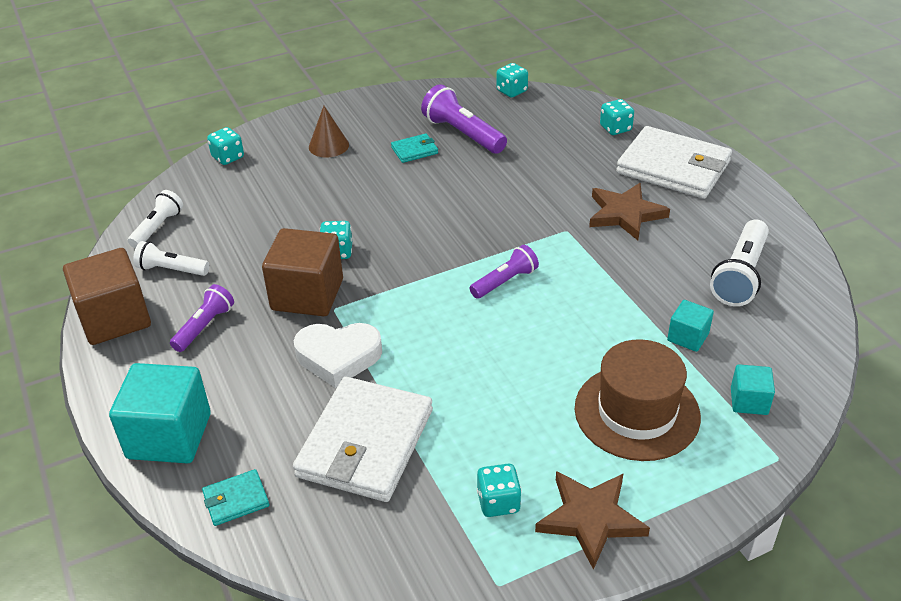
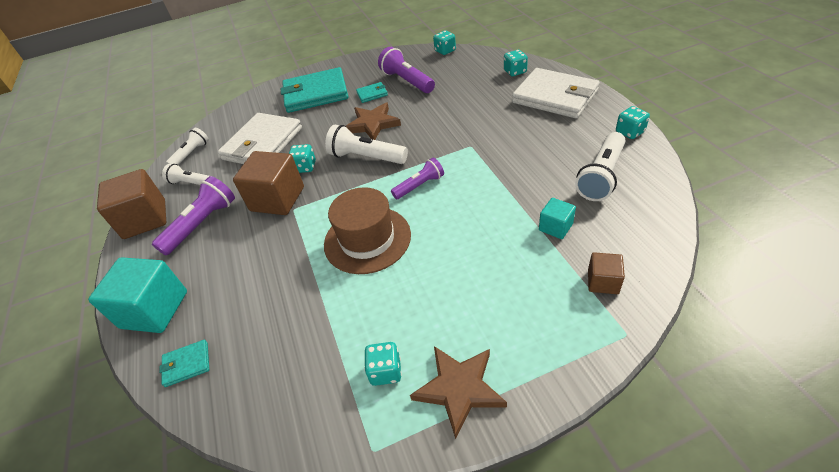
camera: 10 degrees right, 5 degrees up
purple flashlight [170,284,234,352] -> purple flashlight [152,176,235,255], size x1.56
turquoise dice [207,127,244,165] -> turquoise dice moved to [616,106,650,139]
white wallet [293,377,433,502] -> white wallet moved to [218,113,302,164]
white heart [294,323,382,388] -> none
brown cone [309,106,349,158] -> turquoise wallet [280,67,348,113]
brown hat [575,339,701,461] -> brown hat moved to [324,187,411,274]
brown star [589,183,670,240] -> brown star moved to [346,102,401,140]
turquoise cube [731,364,775,415] -> brown cube [588,252,625,294]
none -> white flashlight [325,125,408,164]

